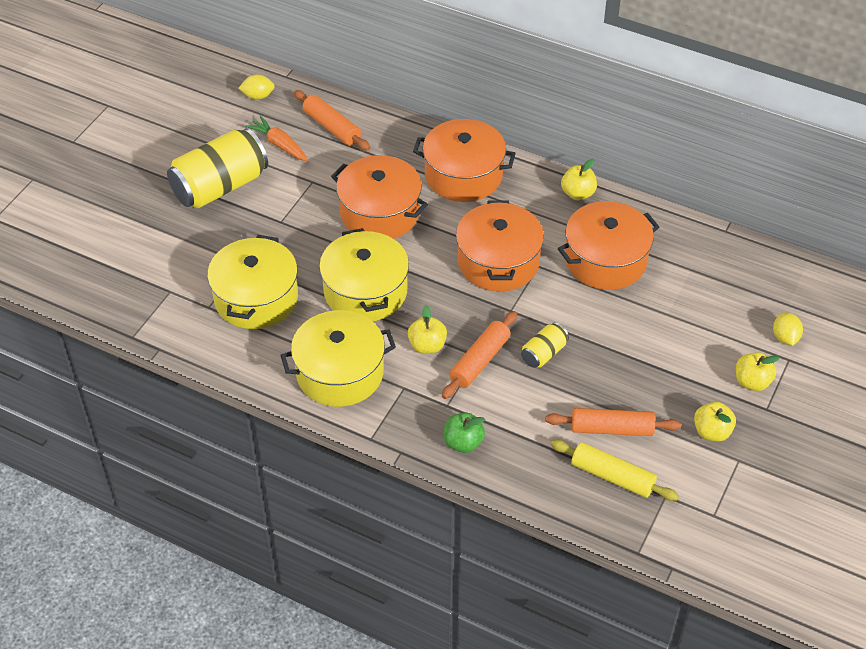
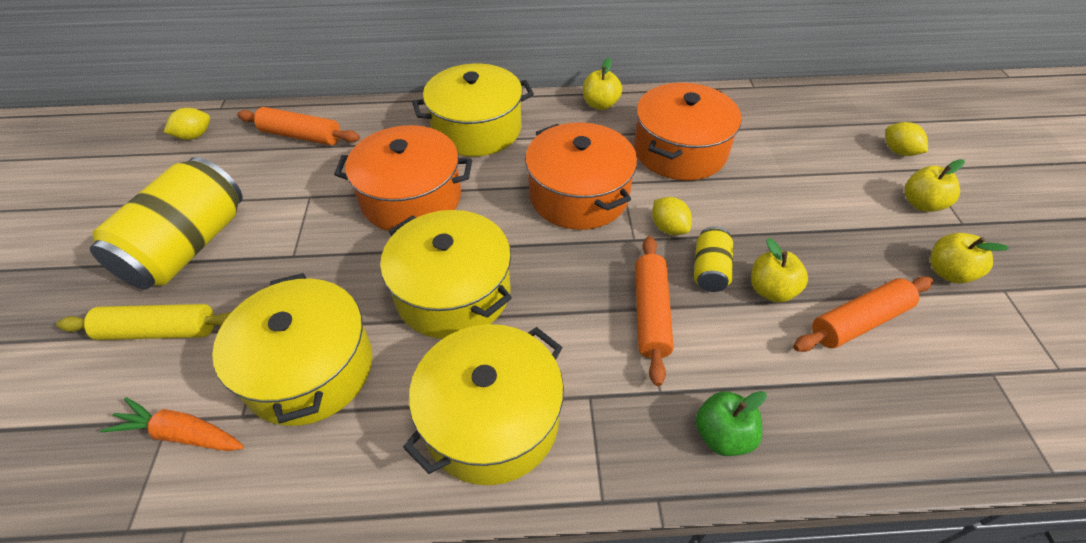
camera: 30 degrees left, 0 degrees up
orange carrot [245,115,308,161] -> orange carrot moved to [101,397,244,451]
yellow apple [408,305,447,354] -> yellow apple moved to [751,238,808,303]
orange pot [413,119,516,202] -> yellow pot [412,64,534,156]
yellow rolling pin [550,440,679,501] -> yellow rolling pin moved to [56,304,231,340]
none -> yellow lemon [652,197,692,235]

